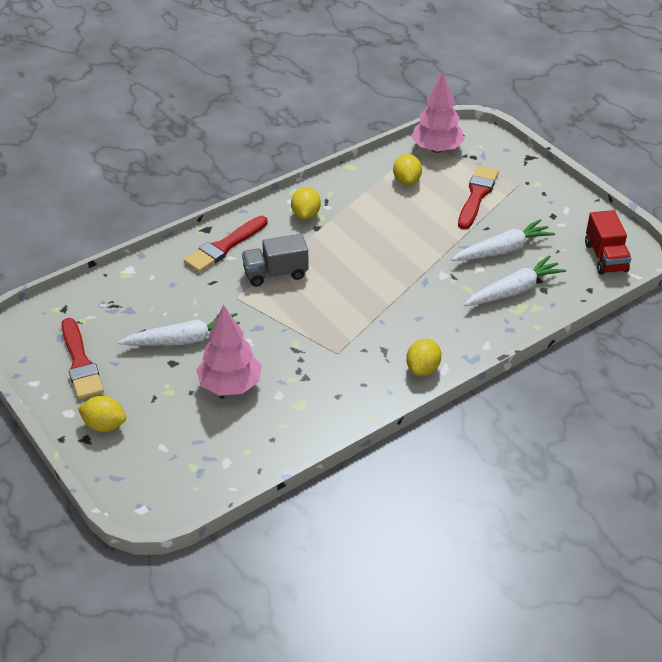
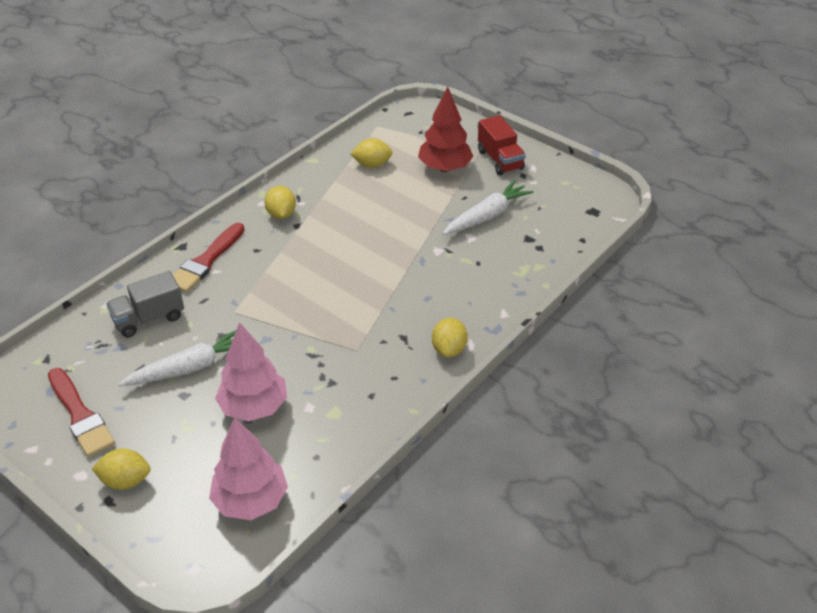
camera: 15 degrees left, 0 degrees up
grey truck [242,234,309,287] -> grey truck moved to [106,271,184,337]
yellow lemon [393,154,422,185] -> yellow lemon turned 75 degrees counterclockwise [350,138,393,168]
pink tree [411,72,465,153] -> pink tree moved to [209,417,288,520]
red brush [458,166,499,229] -> red tree [418,86,474,172]
white carrot [464,255,566,306] -> none
red truck [585,210,631,275] -> red truck moved to [478,115,526,175]

